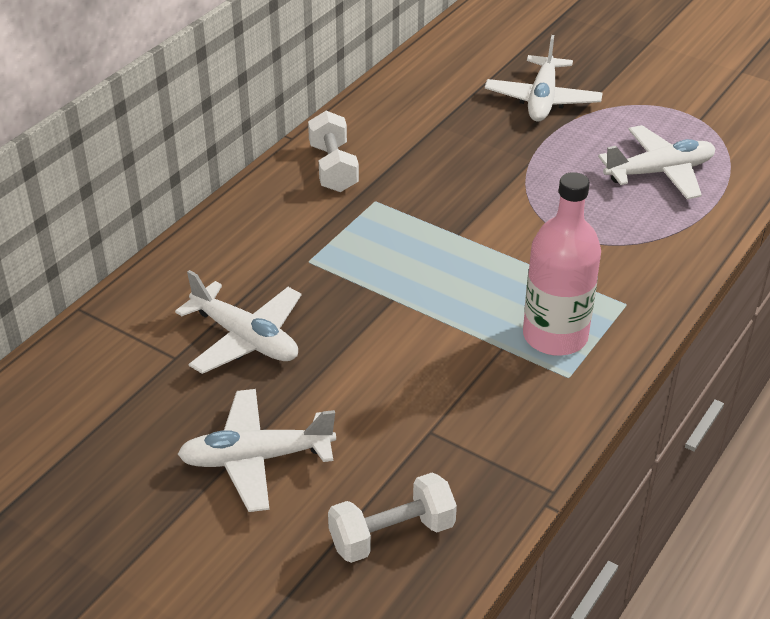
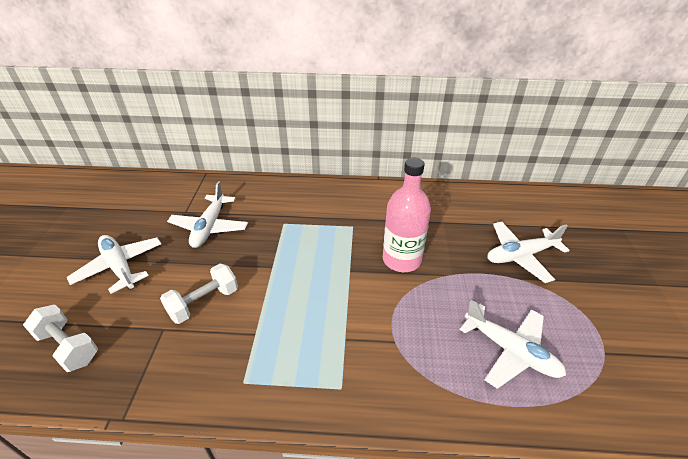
camera: 60 degrees right, 0 degrees up
white dumbbell [308,111,359,192] -> white dumbbell moved to [160,264,238,324]
pink bottle [523,172,601,356] -> pink bottle moved to [383,158,431,272]

